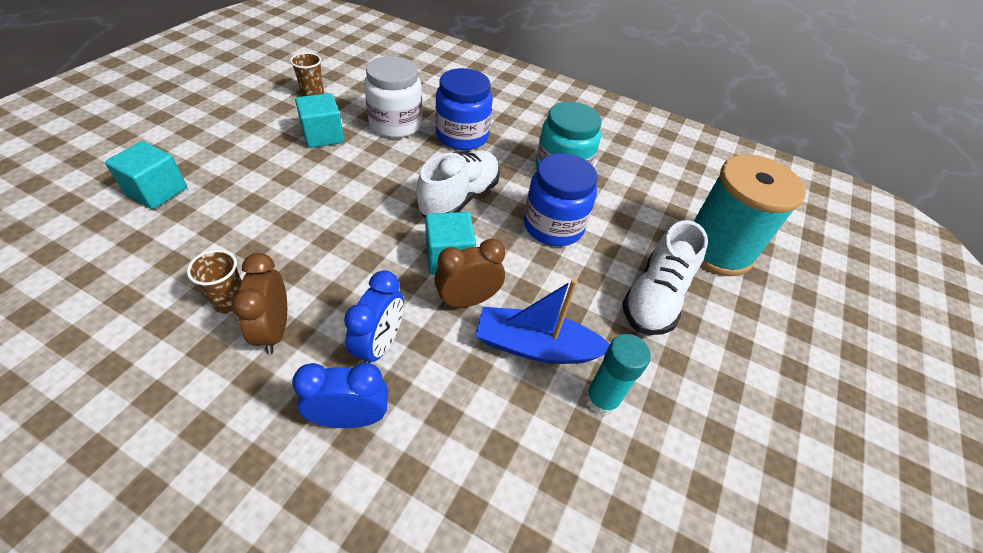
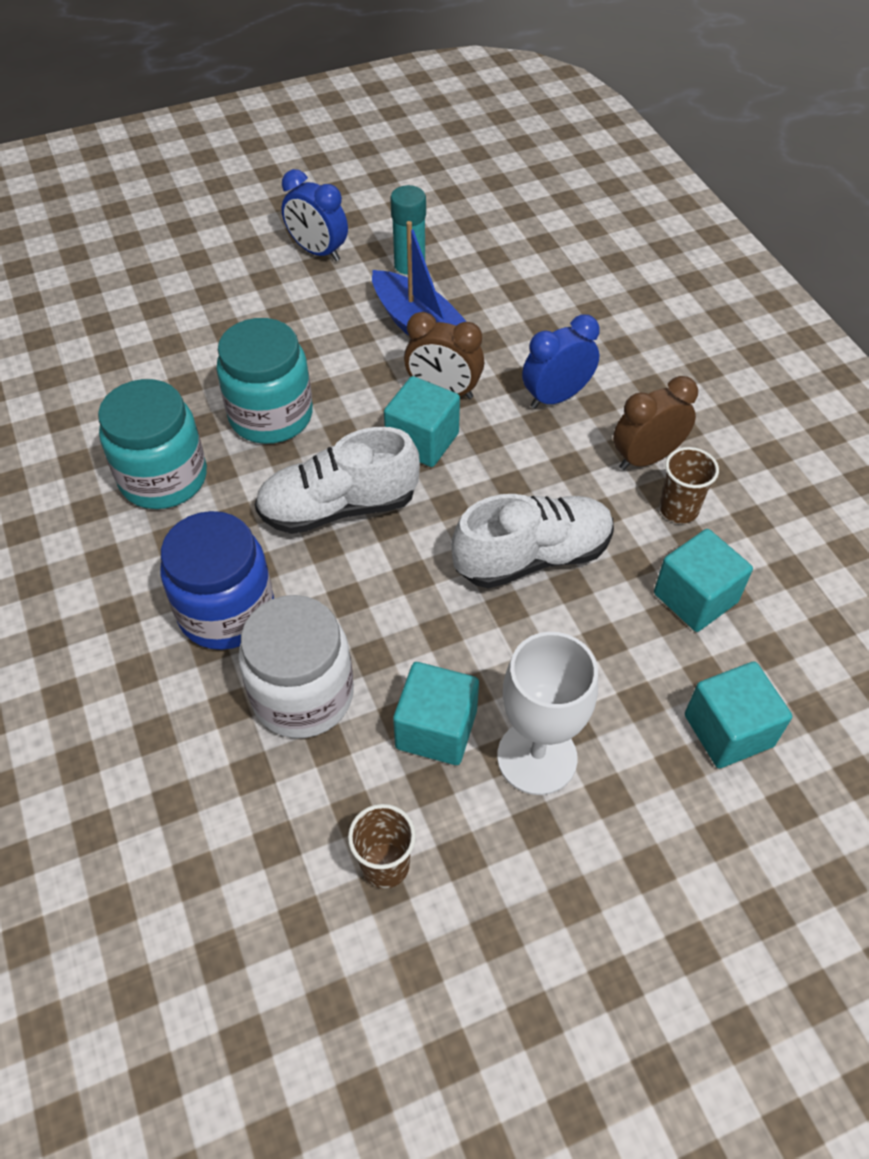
camera: 135 degrees left, 5 degrees up
brown clock [232,253,287,354] -> brown clock turned 150 degrees counterclockwise [613,376,698,470]
blue clock [292,363,388,428] -> blue clock moved to [281,169,348,261]
blue jar [524,153,597,246] -> turquoise jar [216,318,313,444]
white shoe [622,220,708,335] -> white shoe moved to [451,494,614,588]
turquoise spool [693,154,806,276] -> none
none -> white goblet [497,632,598,795]
none -> turquoise cube [654,529,753,632]

